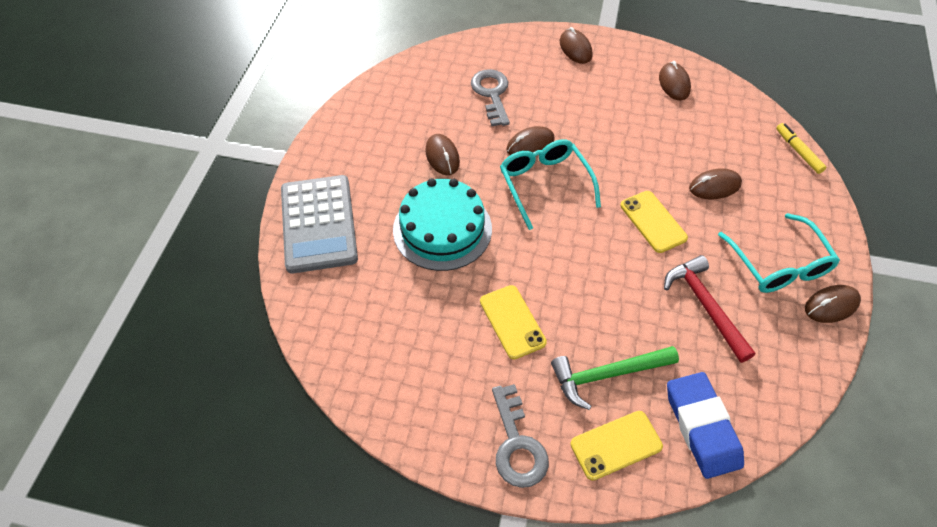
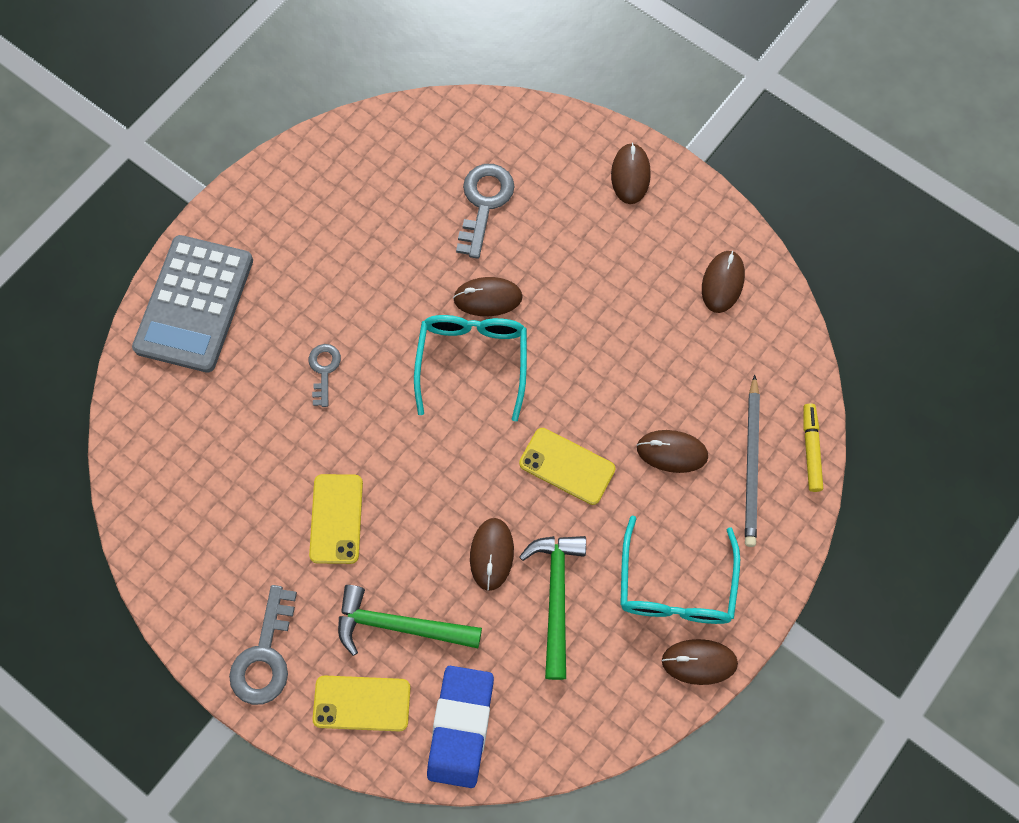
camera: 25 degrees right, 15 degrees up
turquoise cake [393,178,492,271] -> grey key [309,344,341,407]
brown mouse [425,134,460,175] -> brown mouse moved to [470,518,514,591]
yellow phone [620,191,688,253] -> yellow phone turned 60 degrees counterclockwise [519,428,615,505]
red hammer [664,255,755,363] -> green hammer [519,536,586,680]
none -> grey pencil [745,375,760,547]

